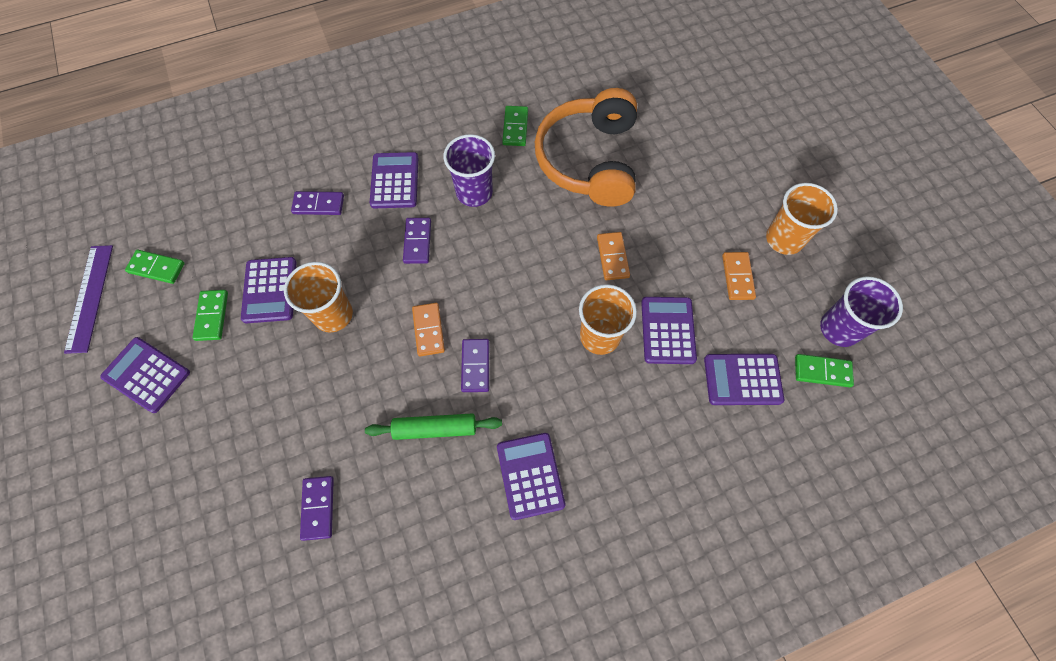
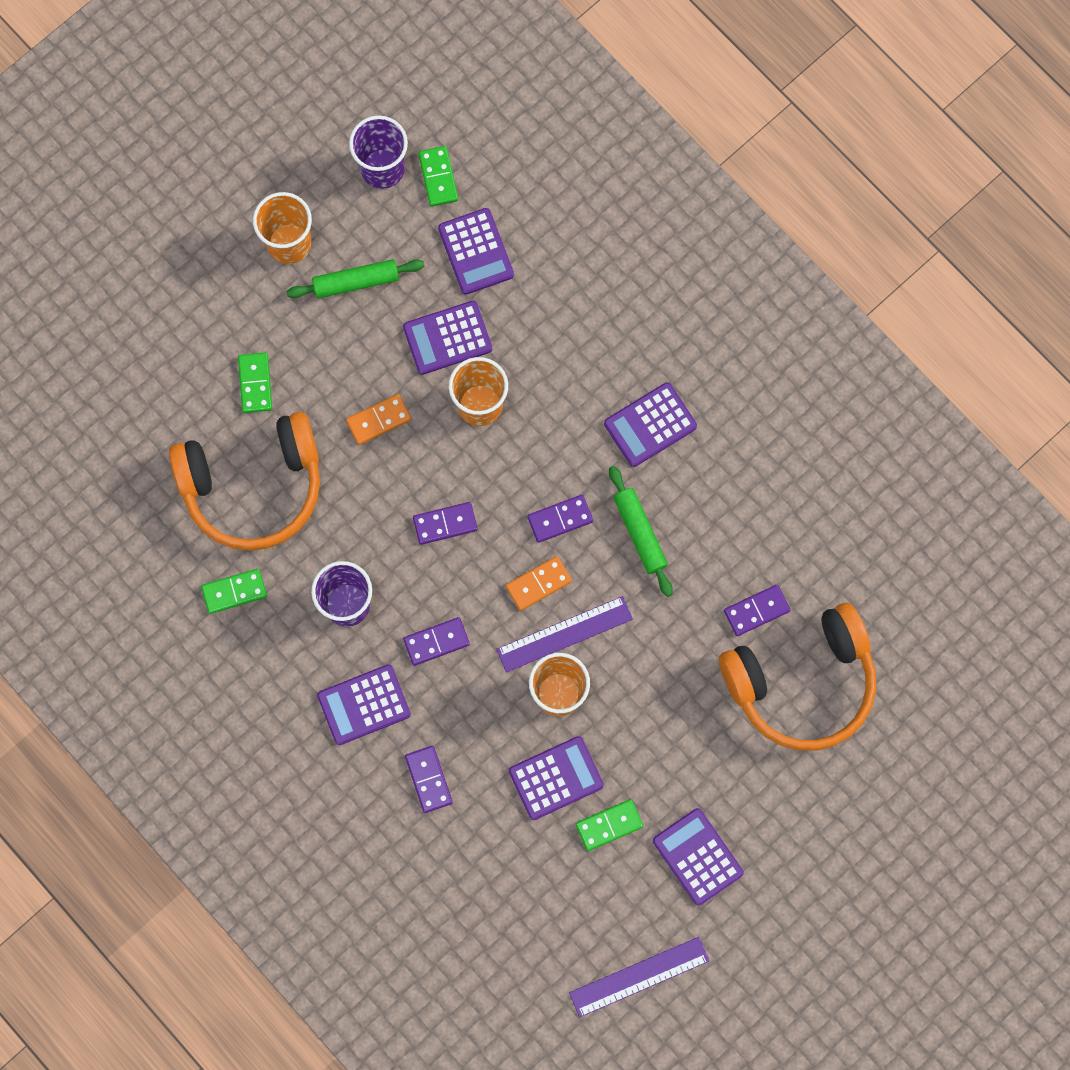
camera: 110 degrees left, 10 degrees up
purple calculator [100,337,190,413] -> purple calculator turned 135 degrees clockwise [653,808,744,906]
green domino [125,250,185,284] -> green domino moved to [238,353,272,413]
orange domino [722,252,756,300] -> green rolling pin [286,259,424,298]
none -> purple domino [413,502,478,545]
none -> purple ruler [496,596,633,672]
none -> orange headphones [719,603,876,751]

